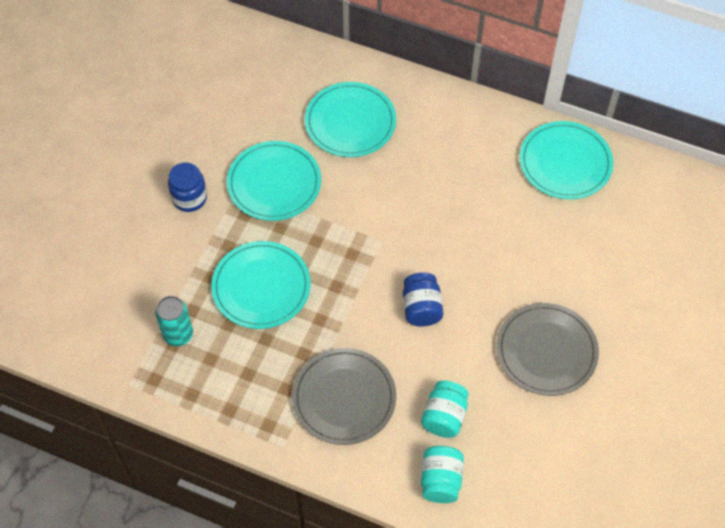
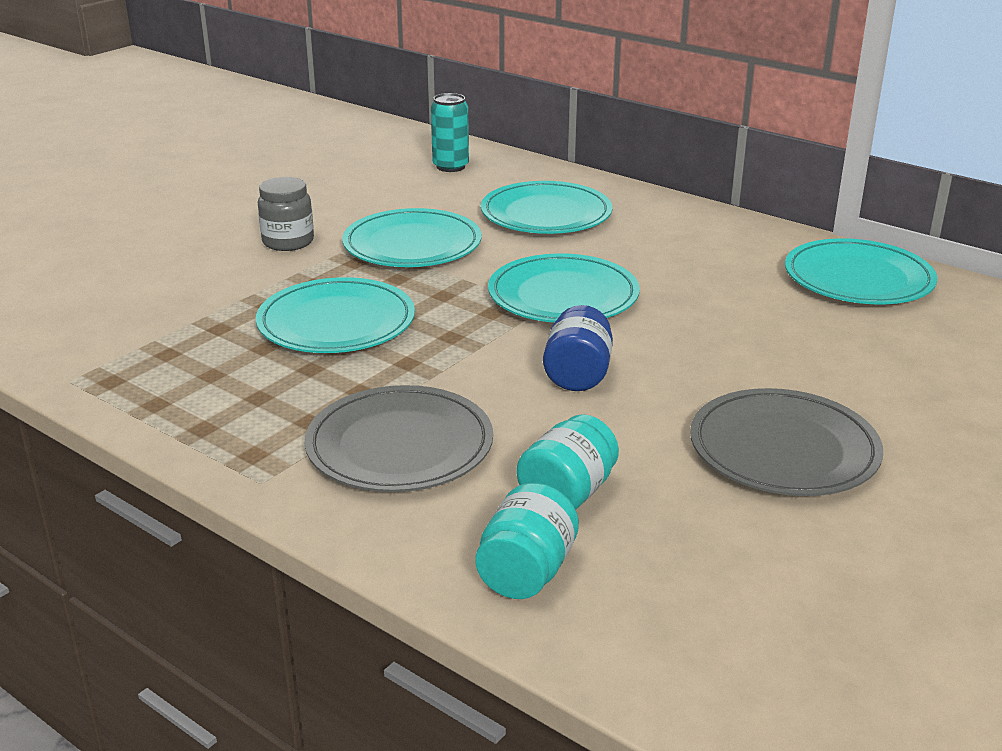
camera: 15 degrees right, 30 degrees down
turquoise can [155,296,193,346] -> turquoise can moved to [431,93,469,172]
blue jar [168,162,207,212] -> grey jar [258,177,314,251]
none -> turquoise plate [488,253,640,323]

